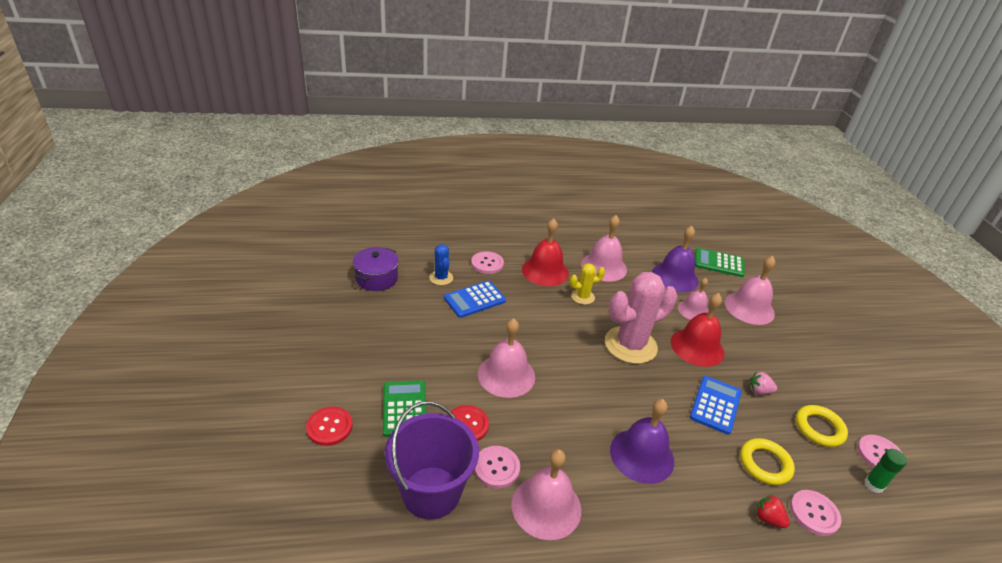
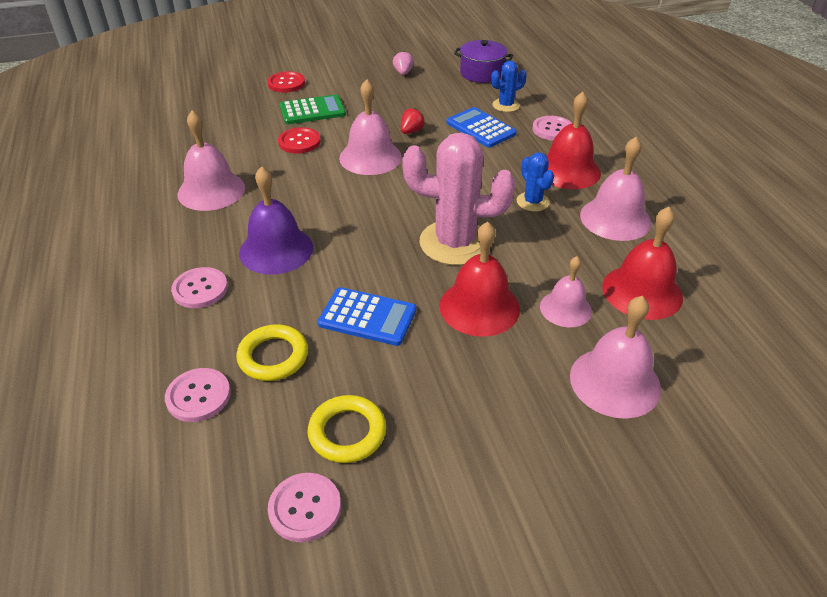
camera: 85 degrees right, 5 degrees up
purple bucket [385,401,479,520] -> none
pink button [474,446,520,488] -> pink button moved to [171,267,228,308]
yellow cactus [570,263,605,305] -> blue cactus [517,153,554,212]
pink cactus [605,272,677,364] -> pink cactus turned 45 degrees counterclockwise [402,132,515,265]
purple bell [652,226,698,292] -> red bell [602,207,683,320]
green calculator [695,248,745,277] -> none
pink strawberry [749,372,777,395] -> pink strawberry moved to [393,51,414,75]
red strawberry [756,495,790,528] -> red strawberry moved to [401,108,425,134]
green glue stick [864,449,907,493] -> none

